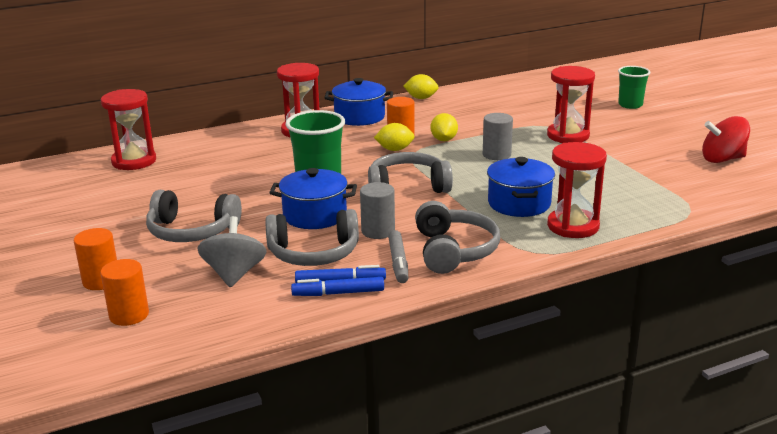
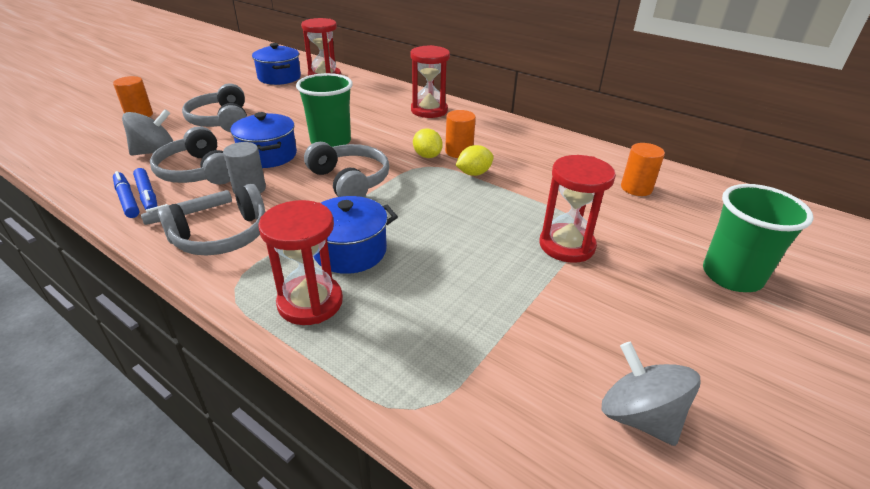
camera: 60 degrees right, 10 degrees up
orange cylinder [100,259,149,326] -> orange cylinder moved to [621,143,665,196]
blue pot [324,78,393,126] -> blue pot moved to [252,43,301,85]
yellow lemon [403,74,439,99] -> none
grey cylinder [483,113,513,160] -> none
green cup [618,66,650,109] -> green cup [703,184,814,292], size x1.56
red spinning top [702,116,750,163] -> grey spinning top [602,342,701,446]

